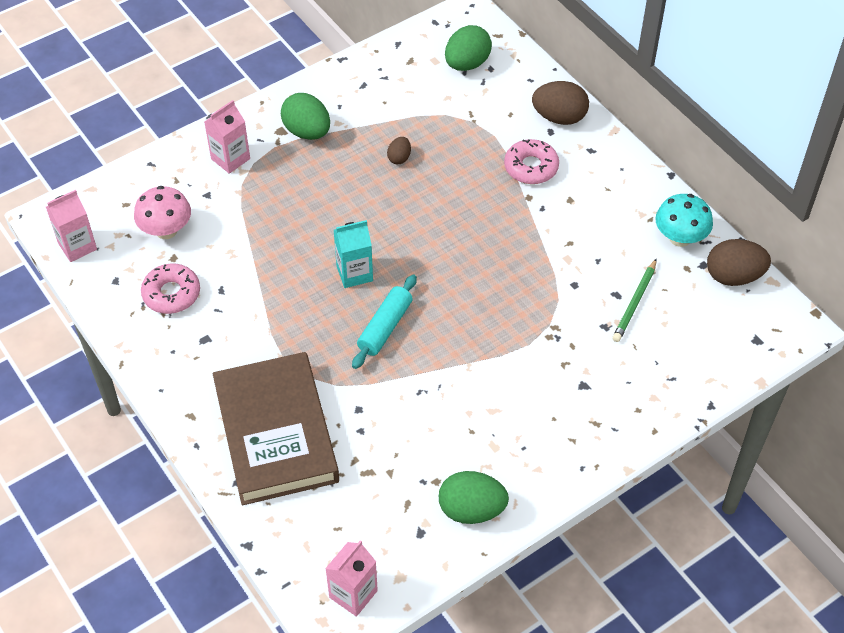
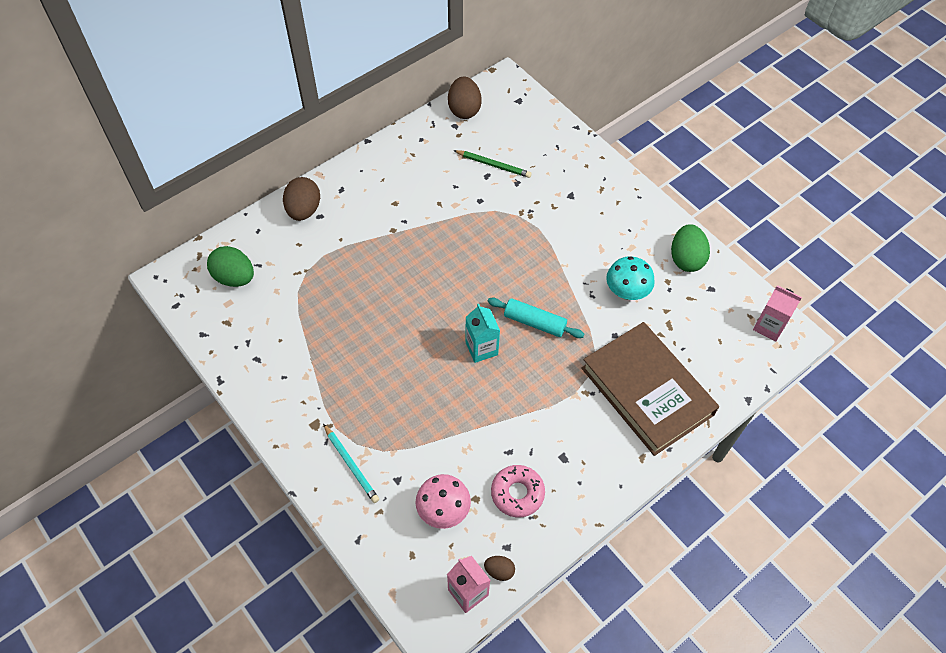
camera: 95 degrees left, 5 degrees up
pink carton [204,100,250,174] -> turquoise pencil [323,424,379,503]
brown book [213,352,339,505] -> brown book turned 75 degrees clockwise [581,322,719,456]
green egg [281,93,330,140] -> none
brown egg [387,137,411,164] -> brown egg moved to [484,556,515,581]
pink donut [504,139,559,184] -> none
turquoise mushroom [655,194,713,247] -> turquoise mushroom moved to [606,256,655,300]

